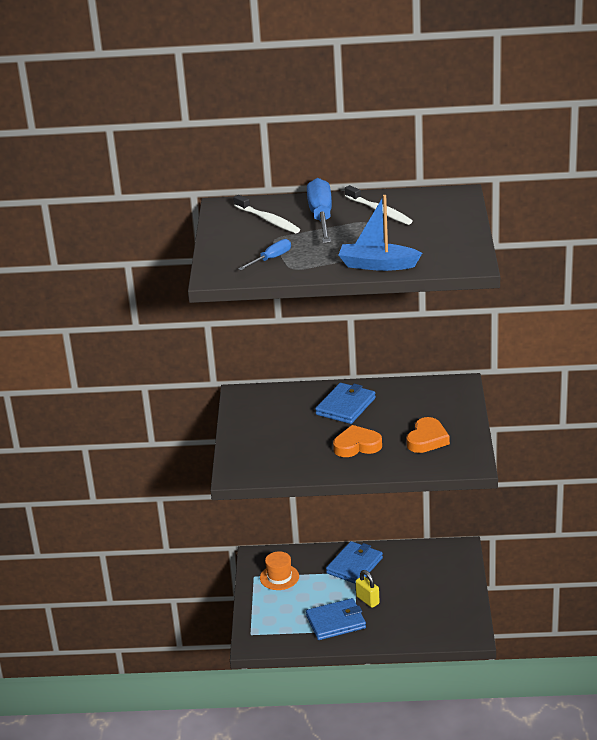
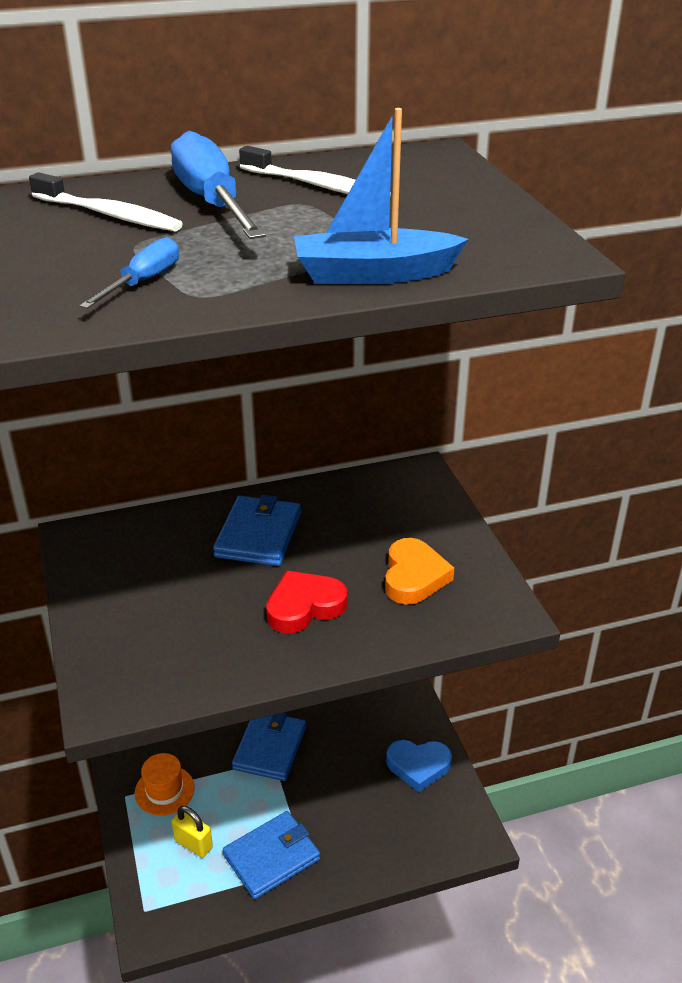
camera: 20 degrees left, 5 degrees up
orange heart [333,425,382,457] -> red heart [266,571,347,633]
yellow padlock [355,570,380,608] -> yellow padlock moved to [171,806,213,858]
none -> blue heart [386,740,452,792]

